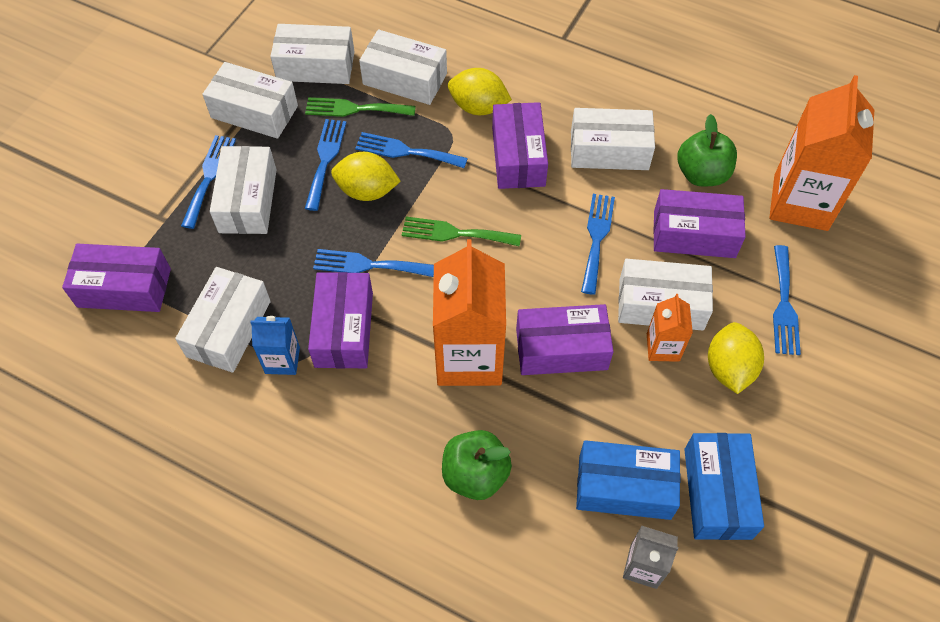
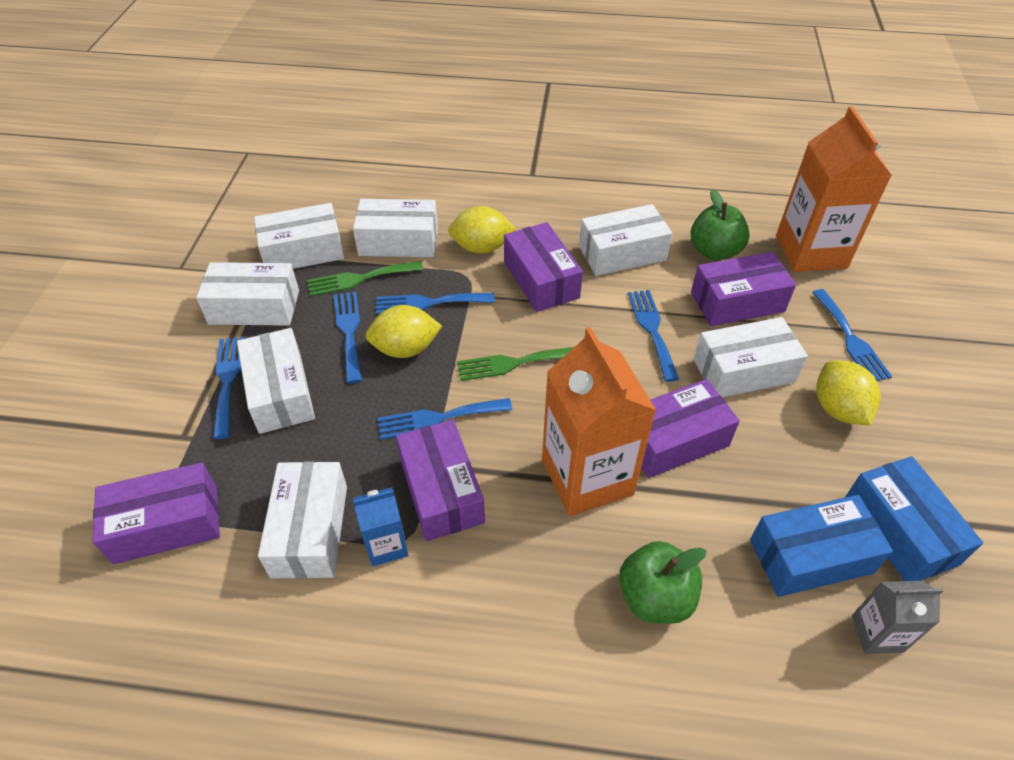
camera: 20 degrees left, 10 degrees down
orange carton [647,294,693,362] -> none

